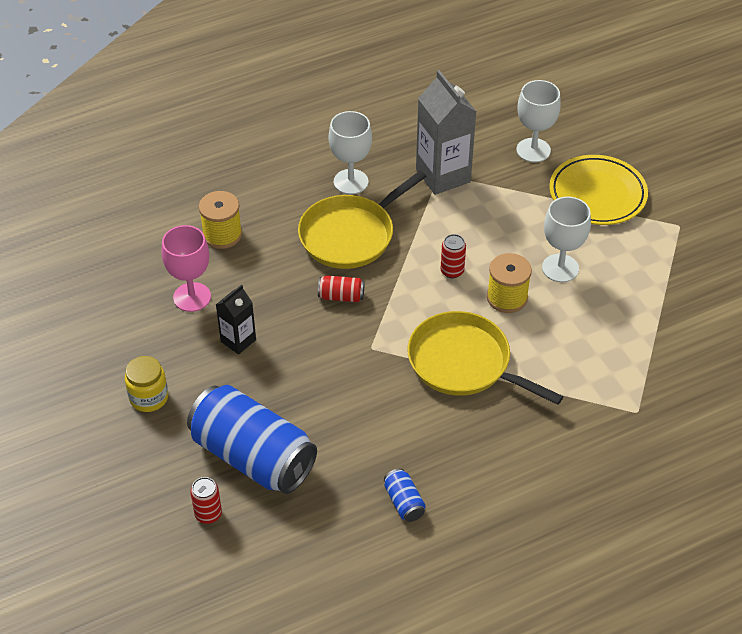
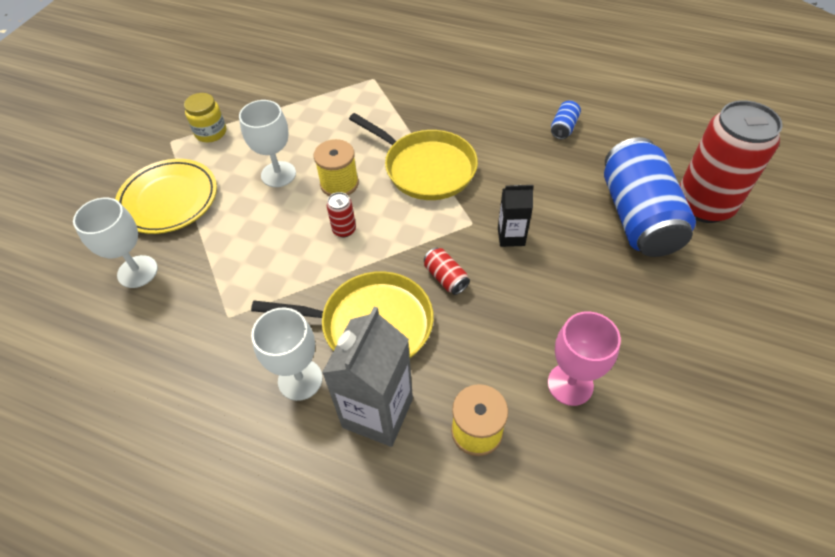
camera: 130 degrees left, 5 degrees up
yellow jar [125,356,168,412] -> yellow jar moved to [184,93,226,142]
red can [190,477,222,524] -> red can [680,100,783,223], size x2.48
black carton [216,284,256,354] -> black carton moved to [498,185,534,247]
yellow pan [408,311,564,405] -> yellow pan turned 45 degrees counterclockwise [349,113,478,200]
grey carton [416,70,476,195] -> grey carton moved to [322,307,413,447]

